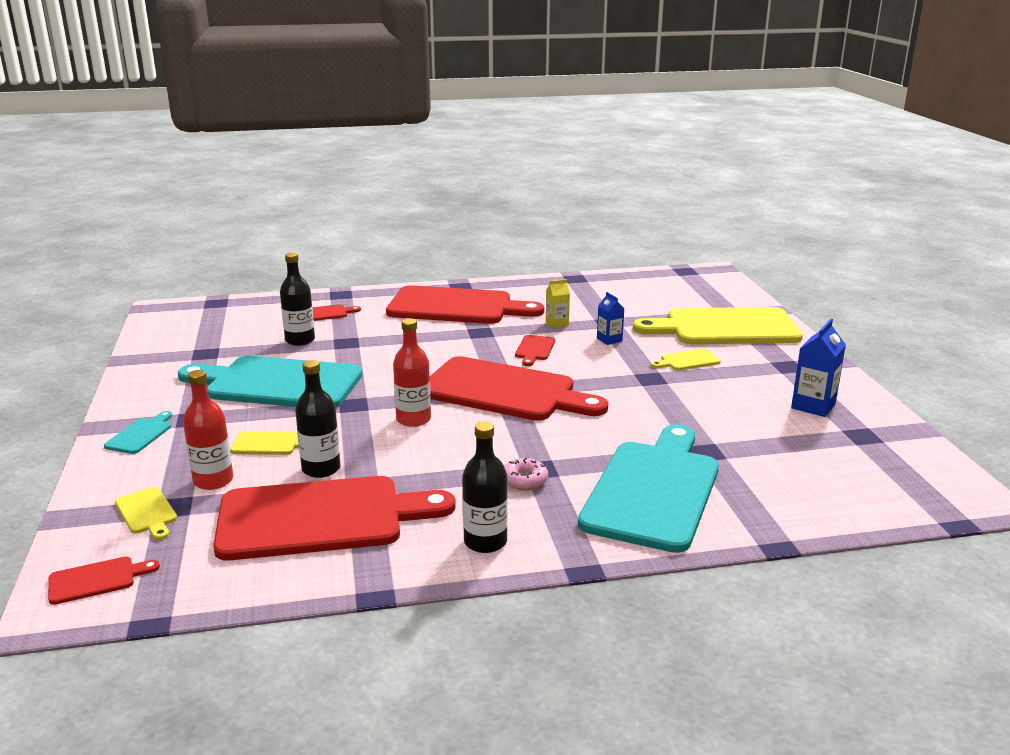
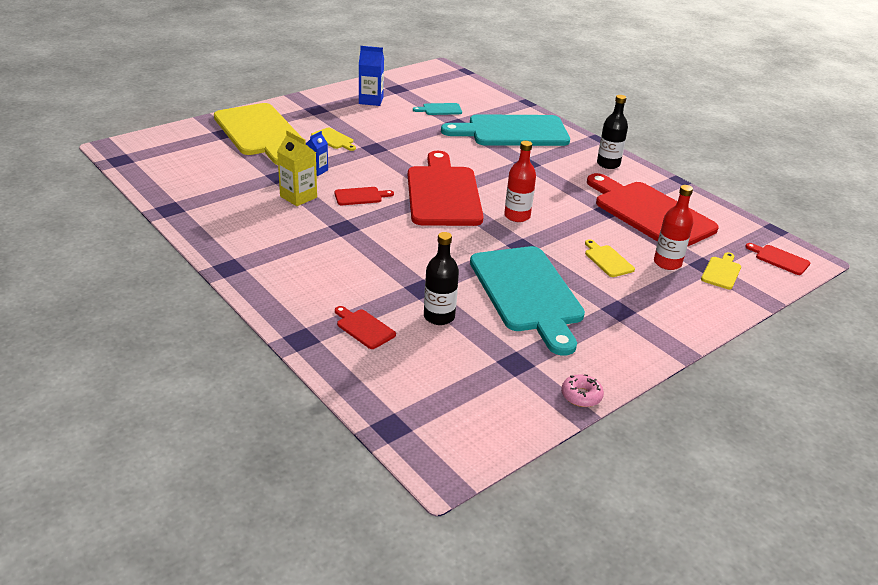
camera: 120 degrees left, 10 degrees up
turquoise cutting board [104,411,172,454] -> turquoise cutting board moved to [413,103,462,115]
black bottle [295,360,340,478] -> none
red cutting board [386,285,544,324] -> none
pink donut [504,458,548,490] -> pink donut moved to [561,374,604,407]
yellow carton [546,279,570,328] -> yellow carton [277,130,317,206], size x1.59

